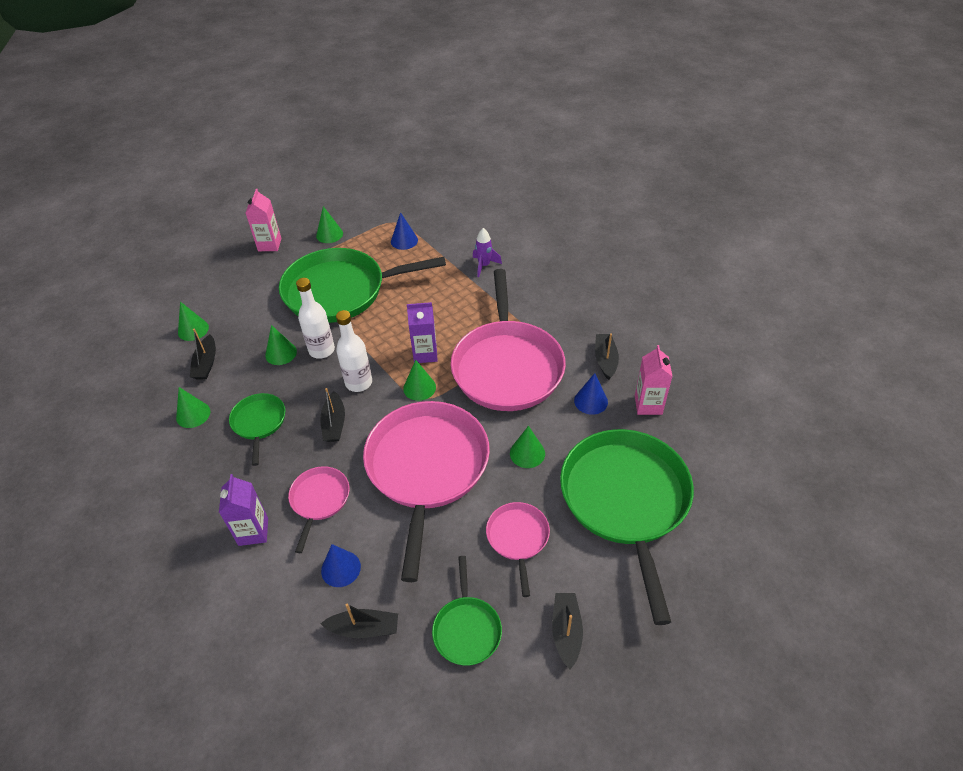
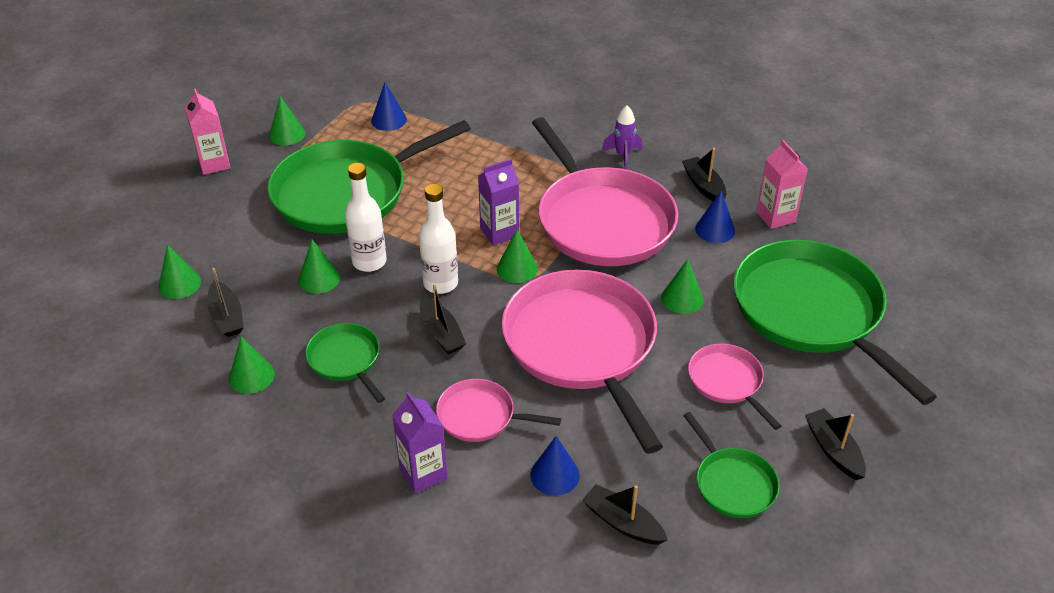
camera: 25 degrees left, 5 degrees down
pink pan [288,466,350,553] -> pink pan turned 60 degrees counterclockwise [436,379,561,442]
black boat [320,604,398,638] -> black boat turned 120 degrees counterclockwise [582,484,668,545]
purple rocket [473,228,502,277] -> purple rocket moved to [602,105,642,170]

